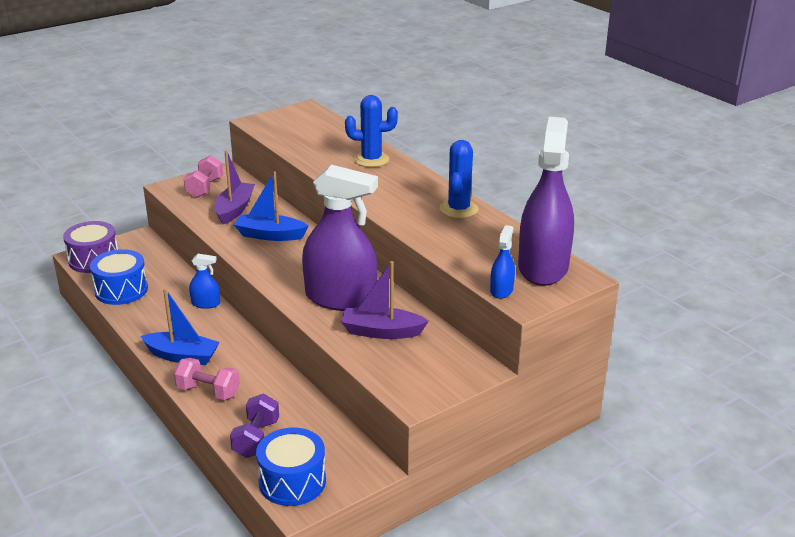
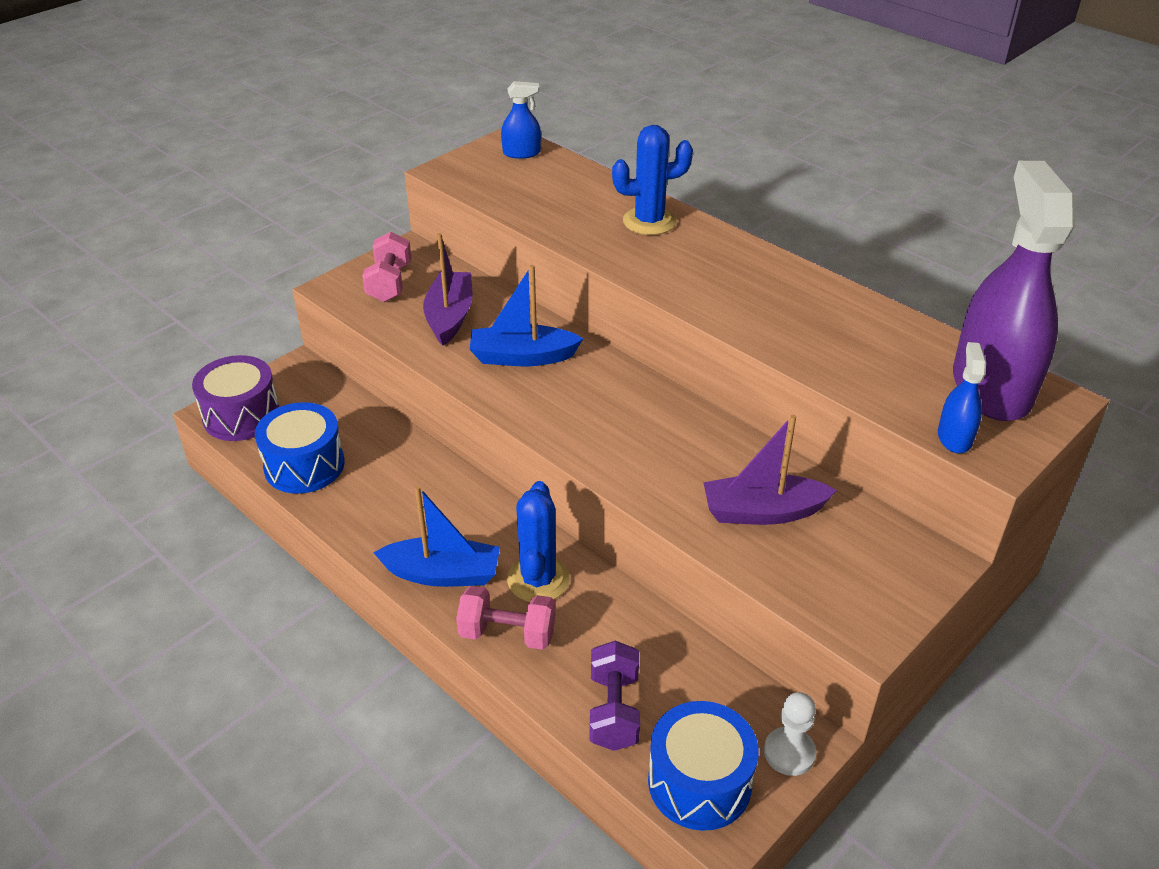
camera: 10 degrees left, 10 degrees up
blue spray bottle [189,254,220,309] -> blue spray bottle moved to [501,81,541,159]
purple spray bottle [302,165,378,311] -> none
blue cactus [439,140,478,218] -> blue cactus moved to [507,481,570,602]
none -> white pawn [764,692,816,776]

